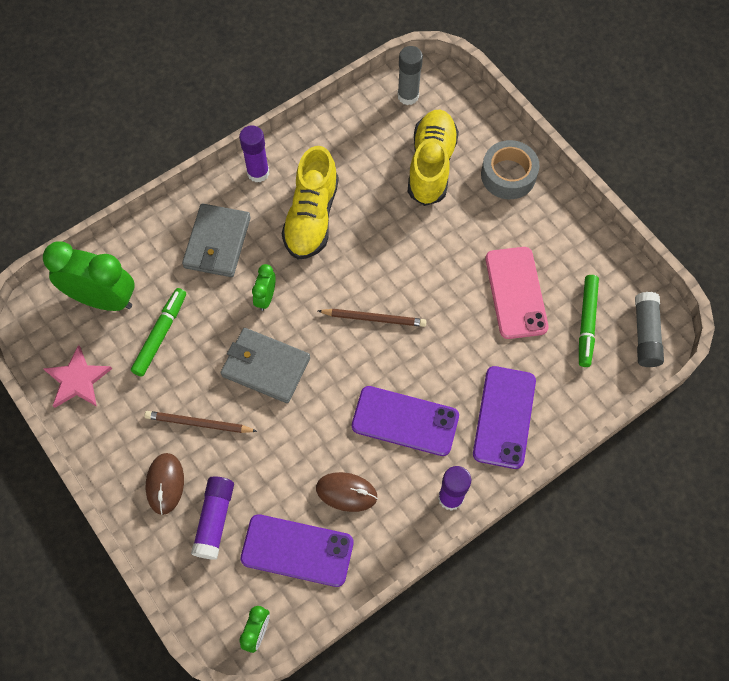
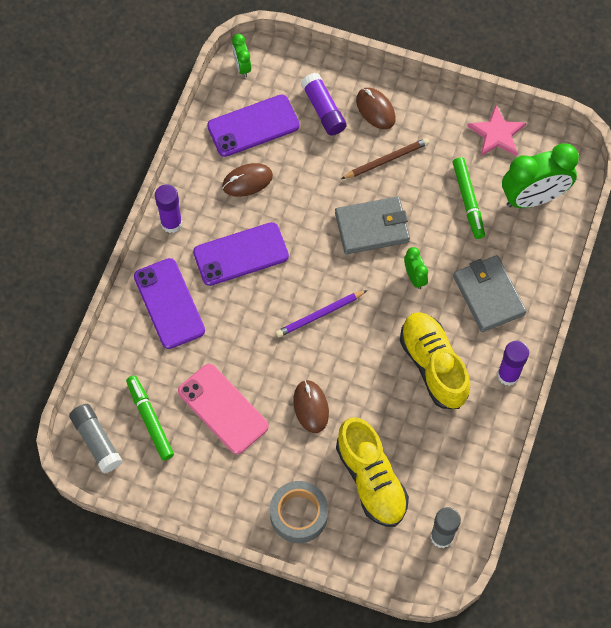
camera: 145 degrees right, 0 degrees up
brown pencil [318,309,427,327] -> purple pencil [276,290,367,338]
none -> brown mouse [293,380,329,433]

